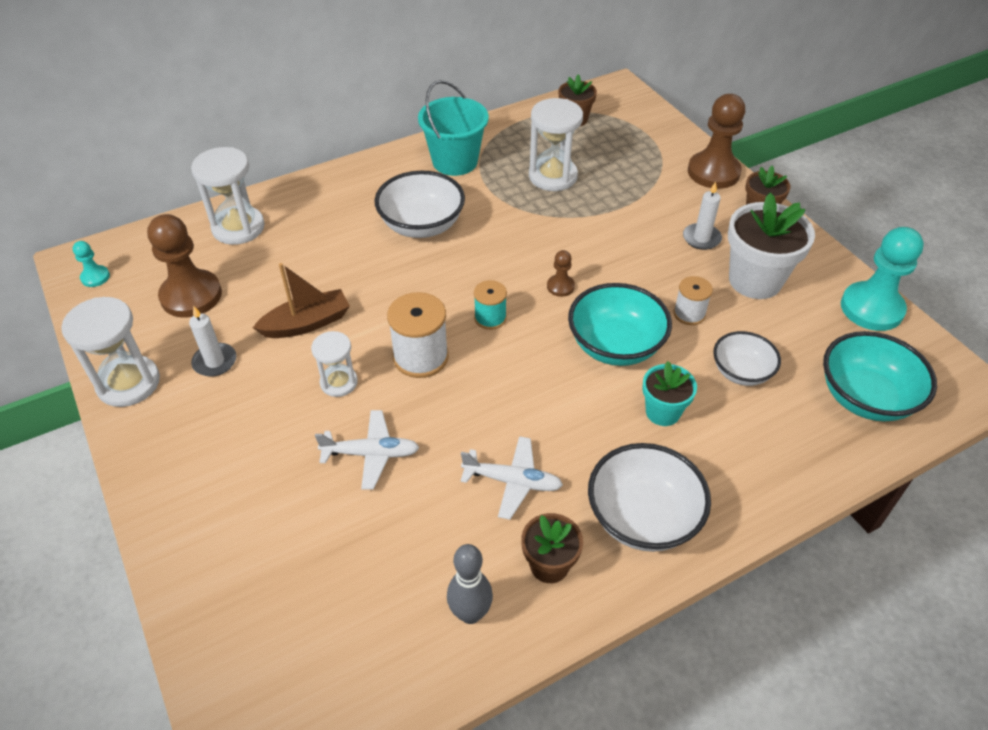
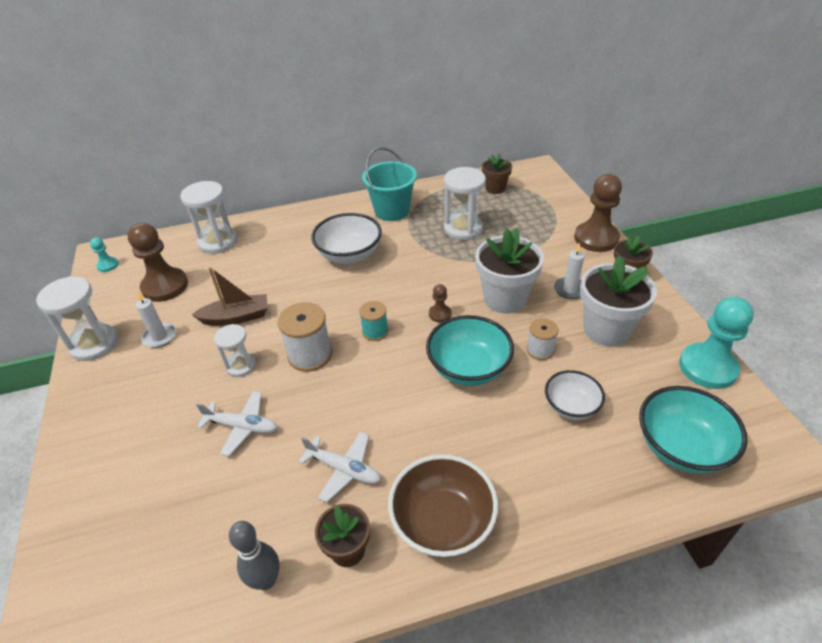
camera: 15 degrees right, 5 degrees down
white bowl [588,443,711,552] -> brown bowl [388,454,498,558]
turquoise flower pot [642,361,697,426] -> none
none -> white flower pot [475,228,544,314]

